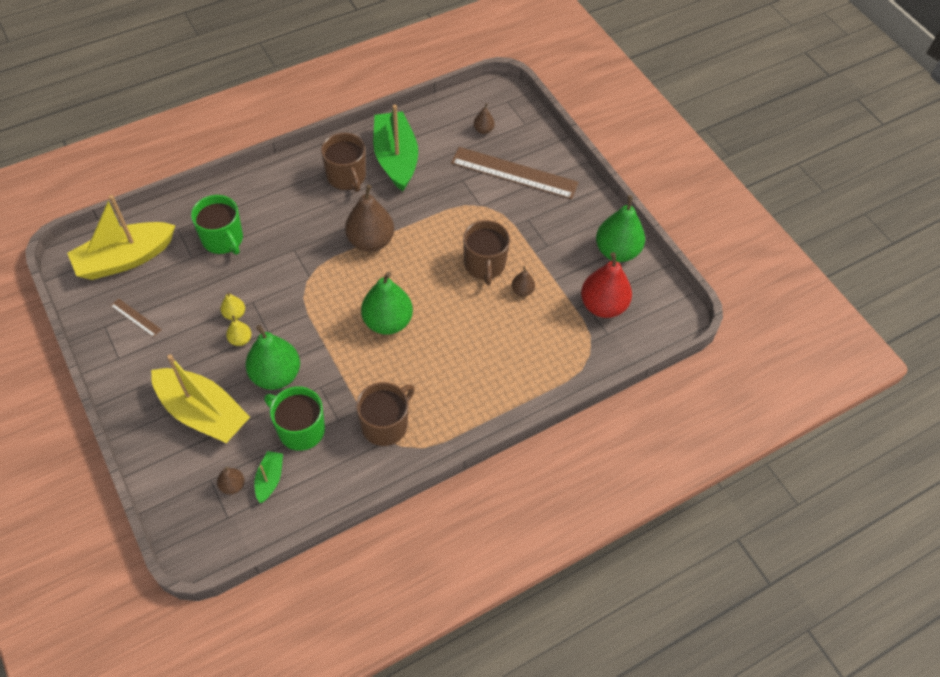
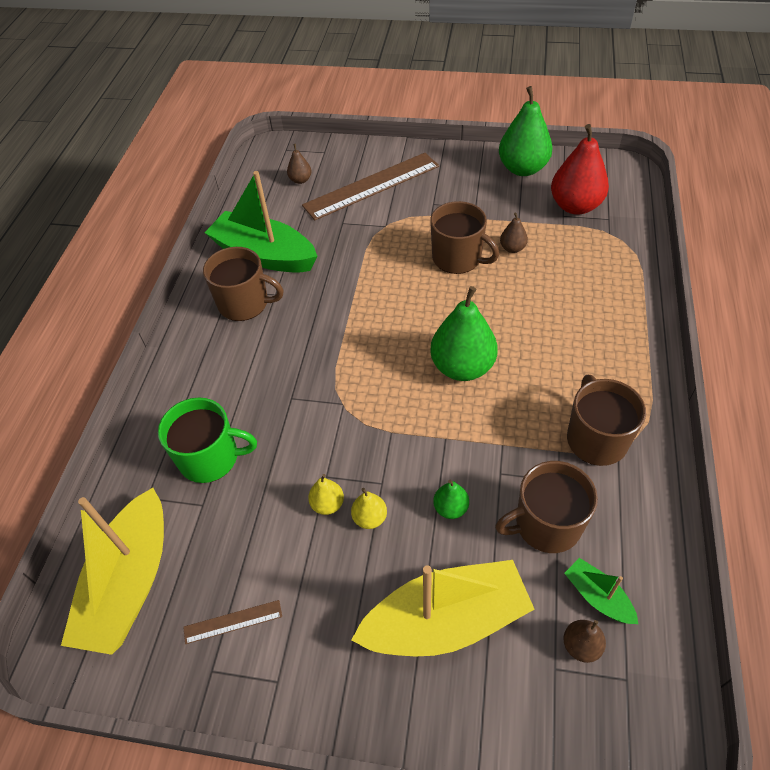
camera: 45 degrees left, 5 degrees down
green pear [246,325,300,390] -> green pear [433,480,469,519], size x0.47
green mug [264,386,325,451] -> brown mug [495,461,598,553]
brown pear [345,185,394,252] -> none

